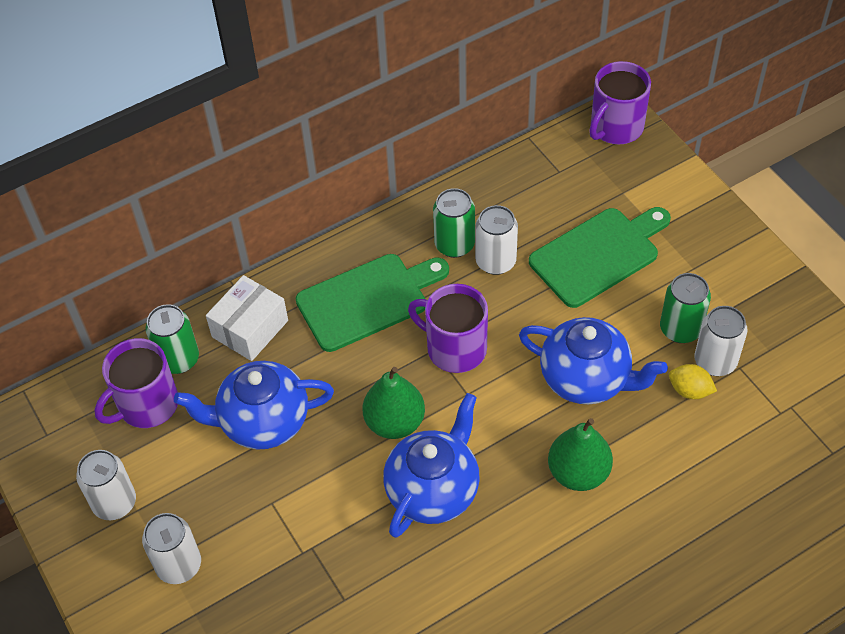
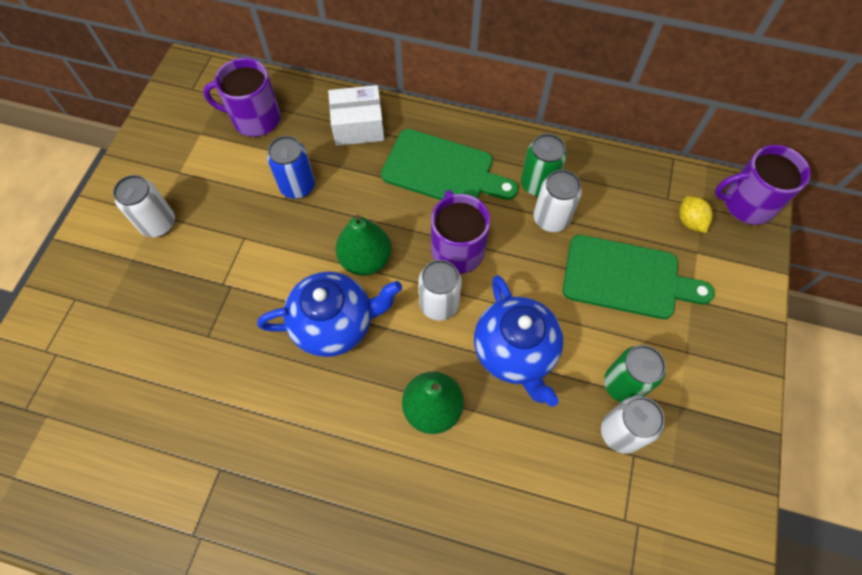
camera: 45 degrees right, 10 degrees up
white can [76,450,136,520] -> white can moved to [418,260,462,321]
green can [146,304,199,374] -> none
blue teapot [174,361,334,450] -> blue can [267,136,315,199]
yellow lemon [669,364,717,399] -> yellow lemon moved to [679,196,713,233]

